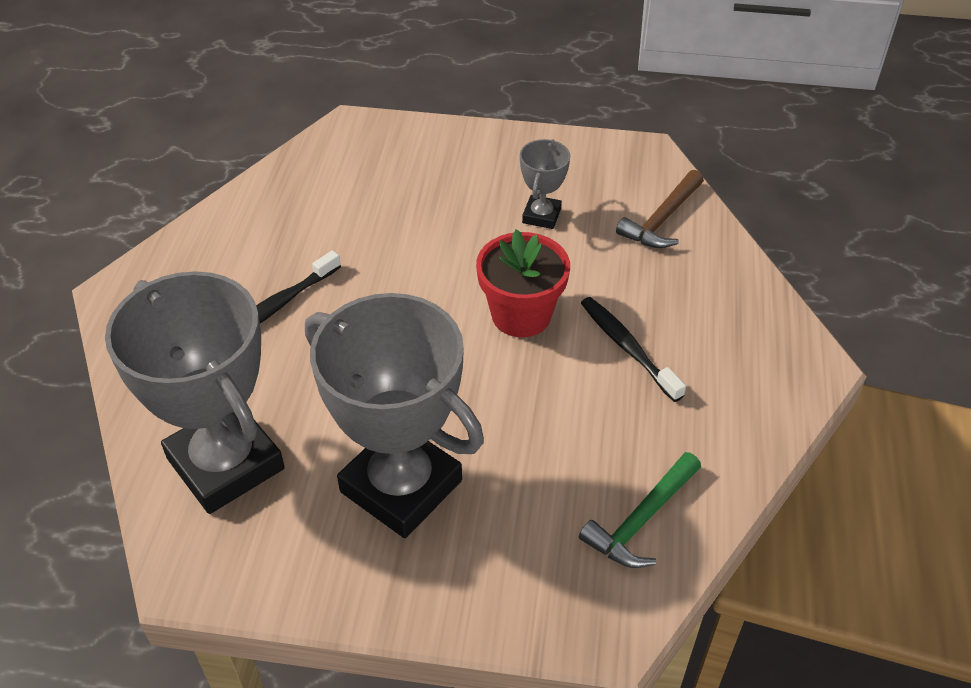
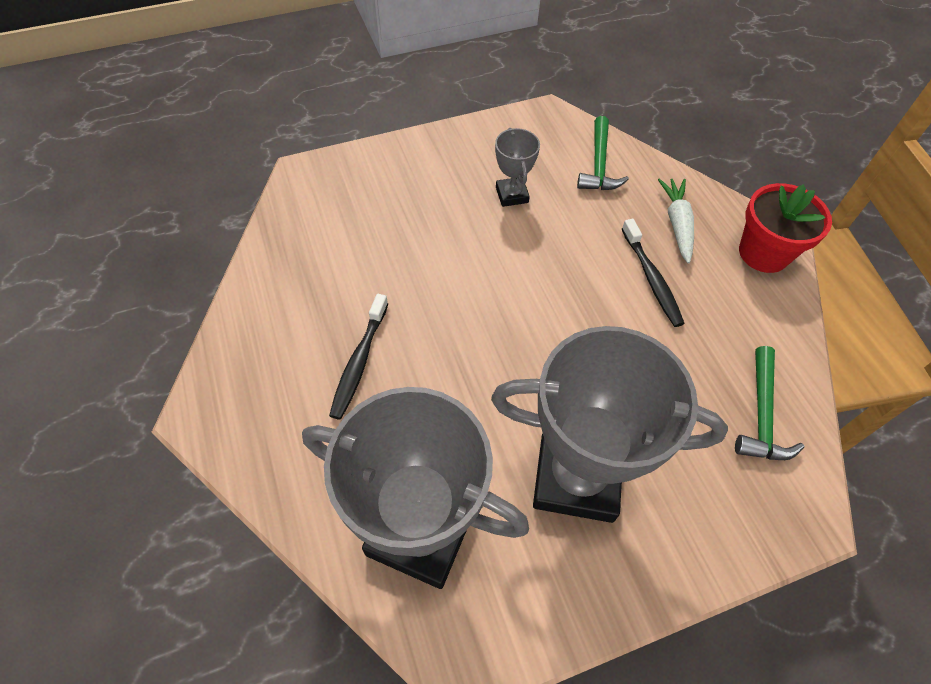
camera: 30 degrees left, 10 degrees up
red flower pot [476,229,570,337] -> red flower pot moved to [739,183,832,273]
black toothbrush [581,297,686,402] -> black toothbrush turned 135 degrees counterclockwise [622,219,685,327]
brown hammer [616,170,704,248] -> green hammer [577,116,629,190]
none -> white carrot [658,178,694,263]

